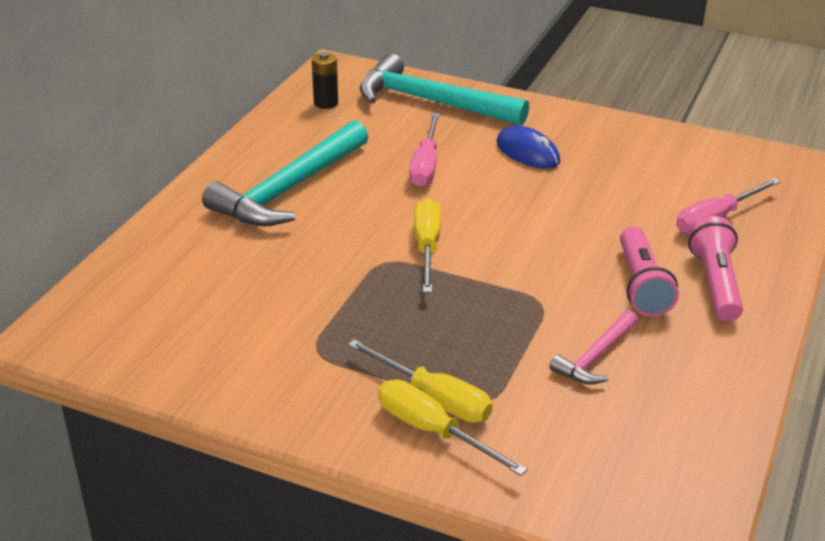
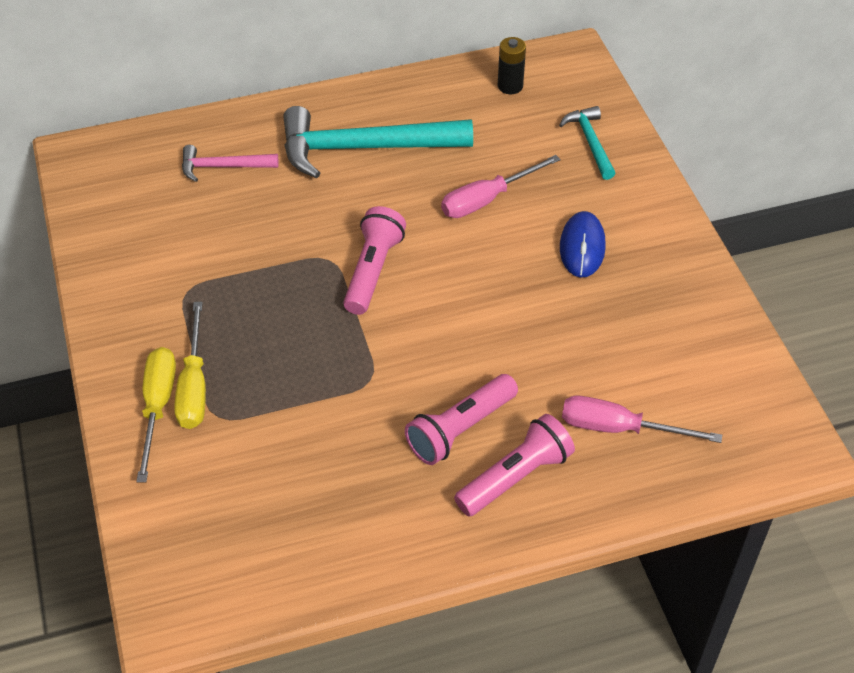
camera: 50 degrees right, 15 degrees up
turquoise hammer [360,53,529,125] -> turquoise hammer [559,106,616,180], size x0.50
yellow screwdriver [414,198,441,293] -> pink flashlight [343,206,406,315]
pink hammer [549,310,638,384] -> pink hammer moved to [182,145,279,182]

